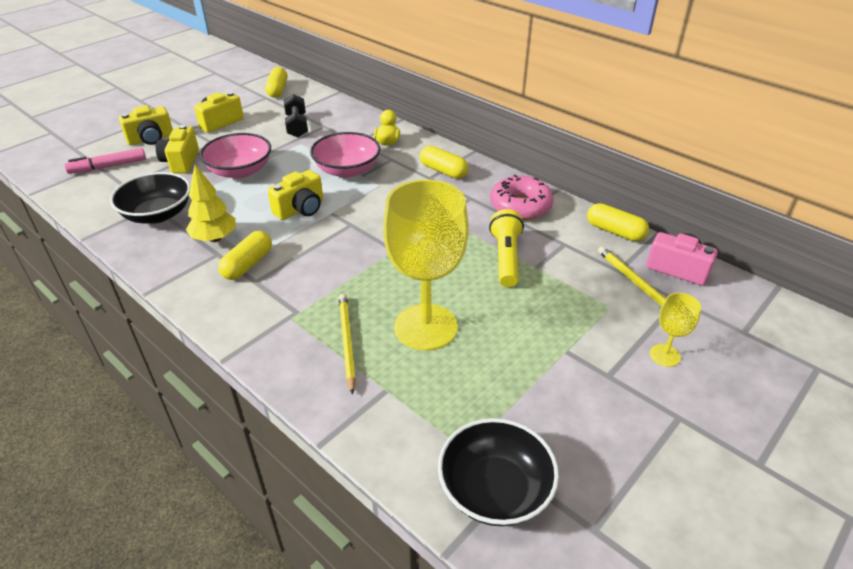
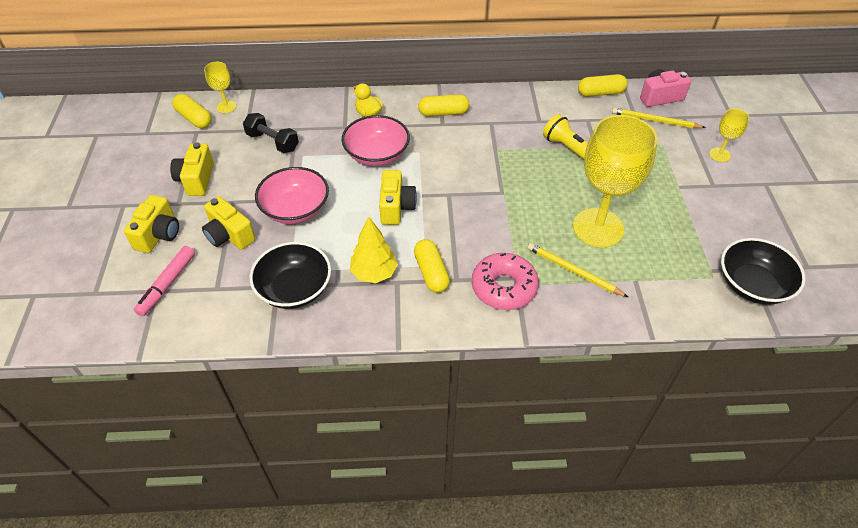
camera: 45 degrees left, 10 degrees up
pink donut [490,175,554,220] -> pink donut moved to [472,253,539,310]
none -> yellow goblet [204,62,236,113]

